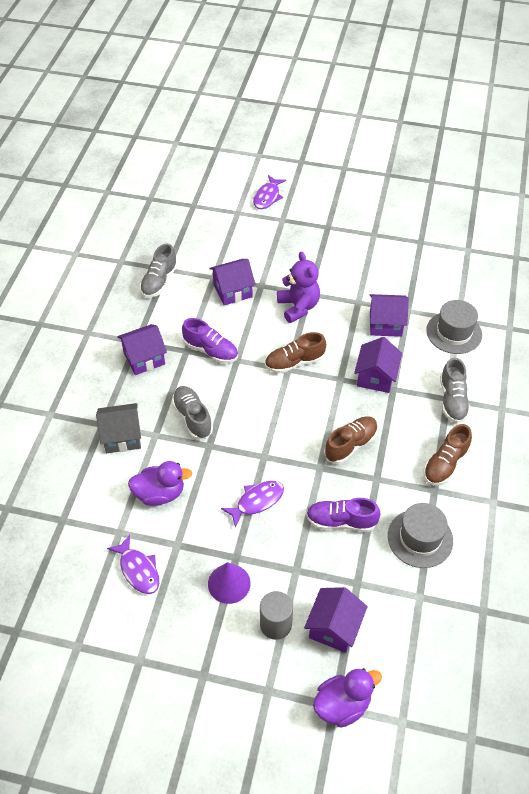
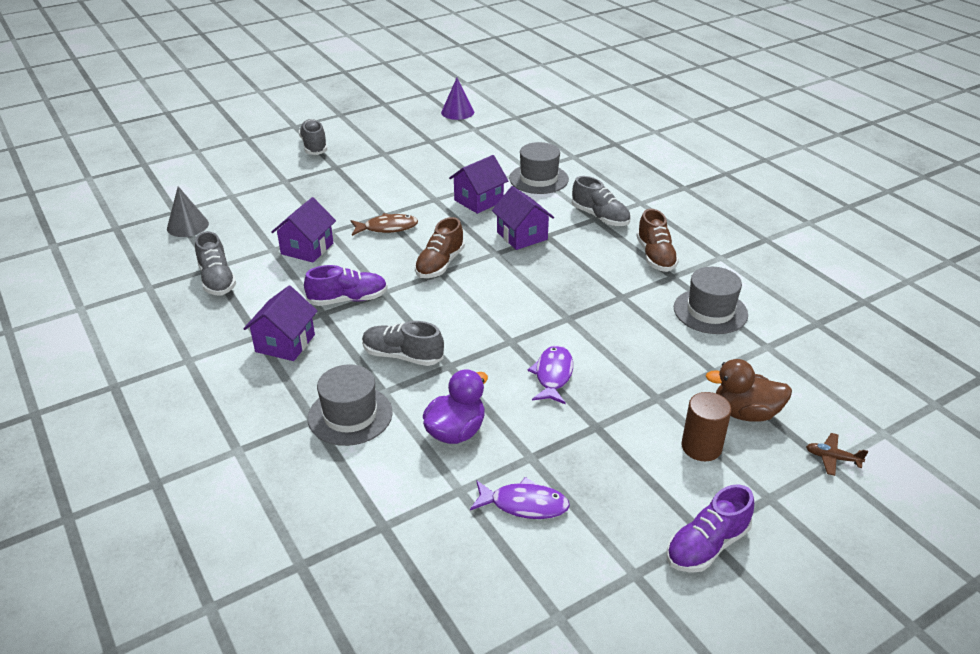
camera: 45 degrees left, 15 degrees down
grey house [96,403,141,453] -> grey hat [308,364,393,446]
purple cone [208,562,251,604] -> purple cone moved to [441,78,474,120]
purple fish [253,175,286,209] -> none
grey cylinder [260,591,293,640] -> brown cylinder [681,392,732,461]
purple teddy bear [277,252,320,323] -> brown fish [351,213,418,236]
purple house [304,587,368,653] -> brown duck [706,359,792,422]
purple shoe [306,498,381,532] -> purple shoe moved to [667,484,754,573]
purple duck [313,668,382,728] -> brown plane [806,433,868,476]
brown shoe [324,416,378,464] -> none
none -> grey cone [167,186,209,237]
none -> grey shoe [299,119,328,155]

